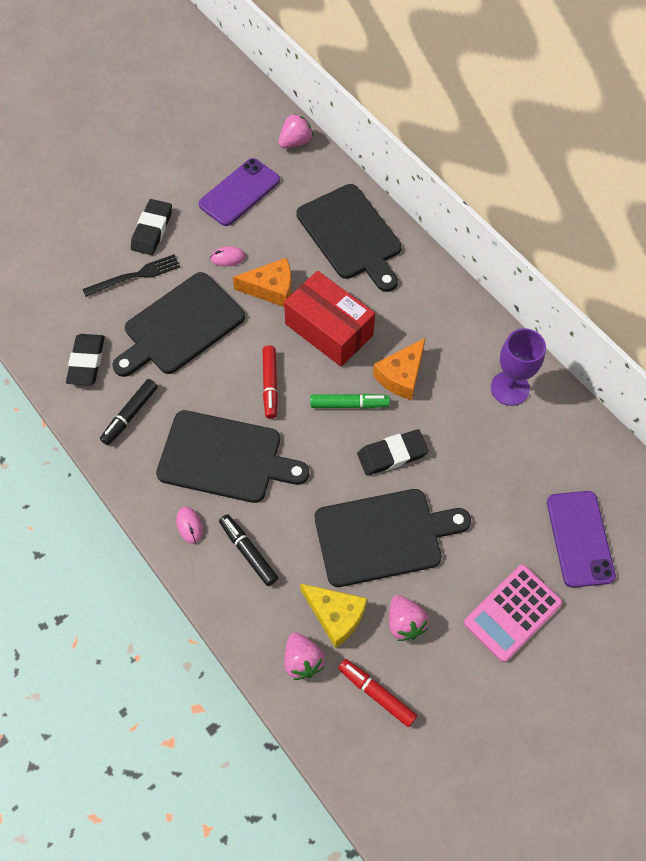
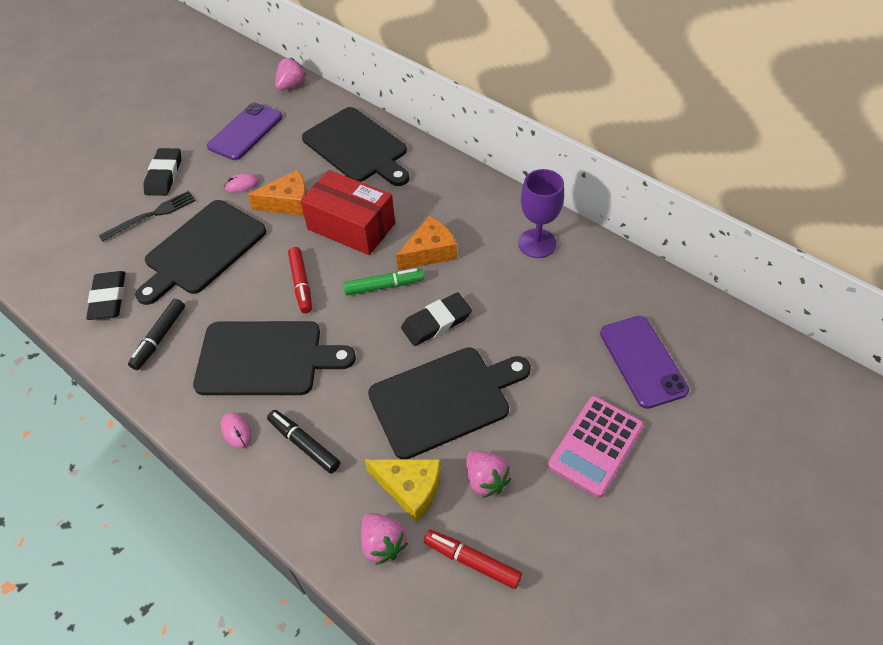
camera: 10 degrees left, 10 degrees down
orange cheese [373,338,425,400] -> orange cheese turned 150 degrees counterclockwise [396,216,457,270]

